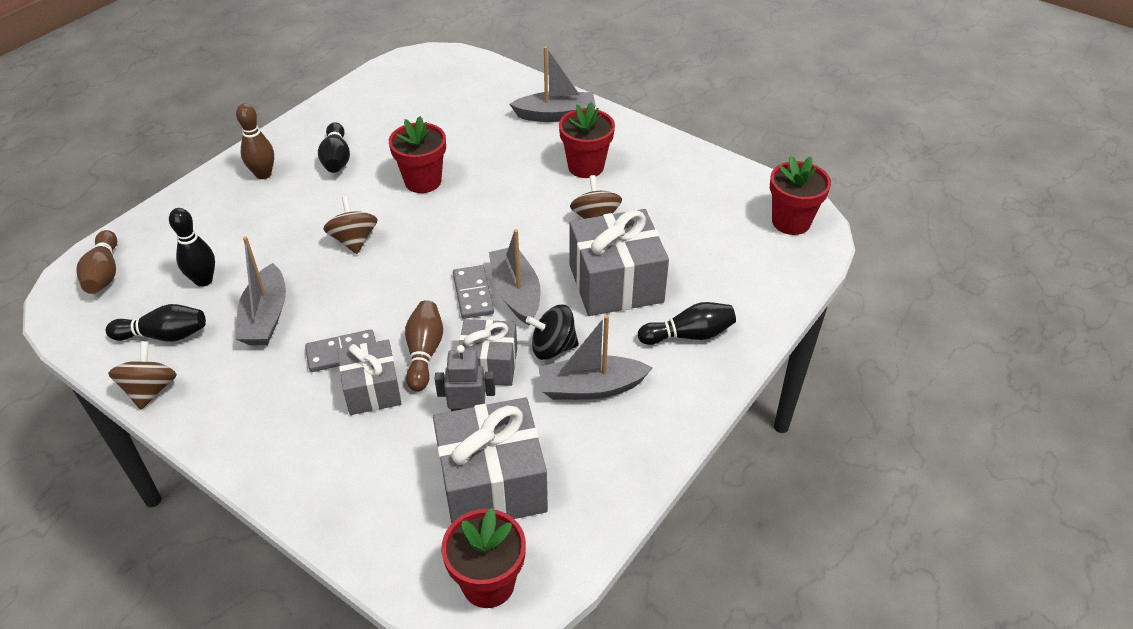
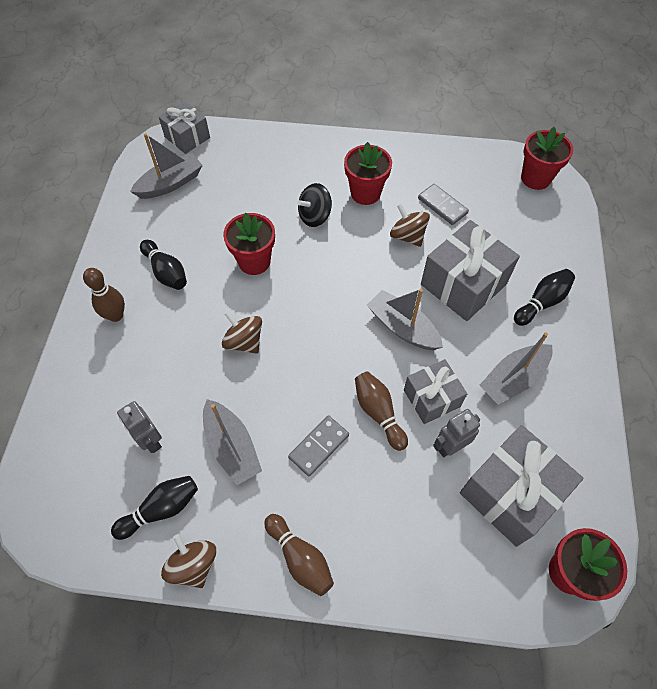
camera: 30 degrees left, 15 degrees up
brown bowling pin [76,230,117,294] -> brown bowling pin moved to [264,514,334,596]
black bowling pin [169,208,215,287] -> grey robot [117,401,162,453]
grey gift [337,339,402,415] -> grey gift moved to [159,101,210,154]
grey domino [453,265,494,319] -> grey domino moved to [418,184,469,225]
grey boat [510,46,596,122] -> grey boat moved to [130,133,203,199]
black spinning top [526,304,579,360] -> black spinning top moved to [297,183,332,227]

